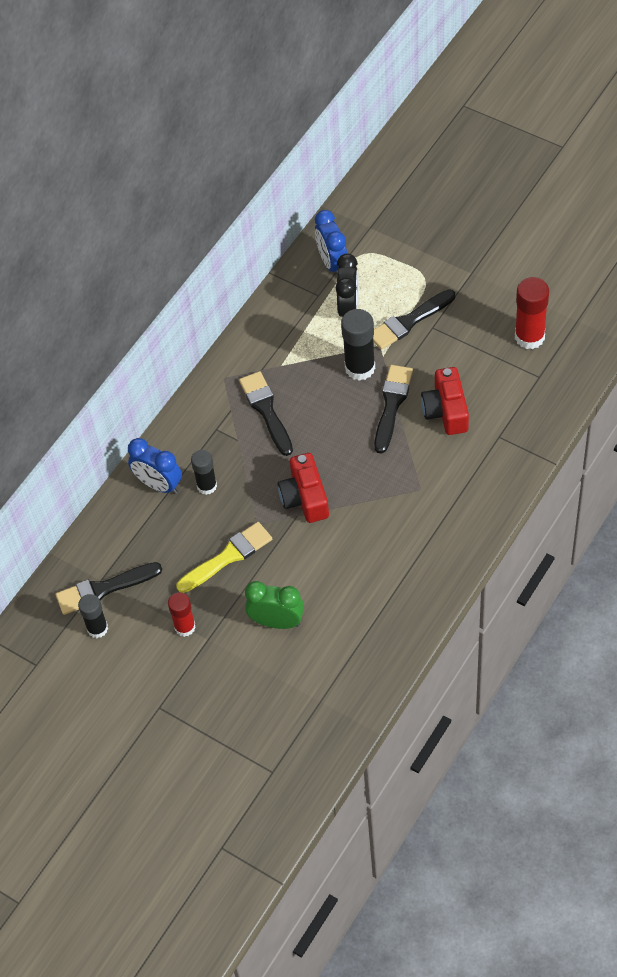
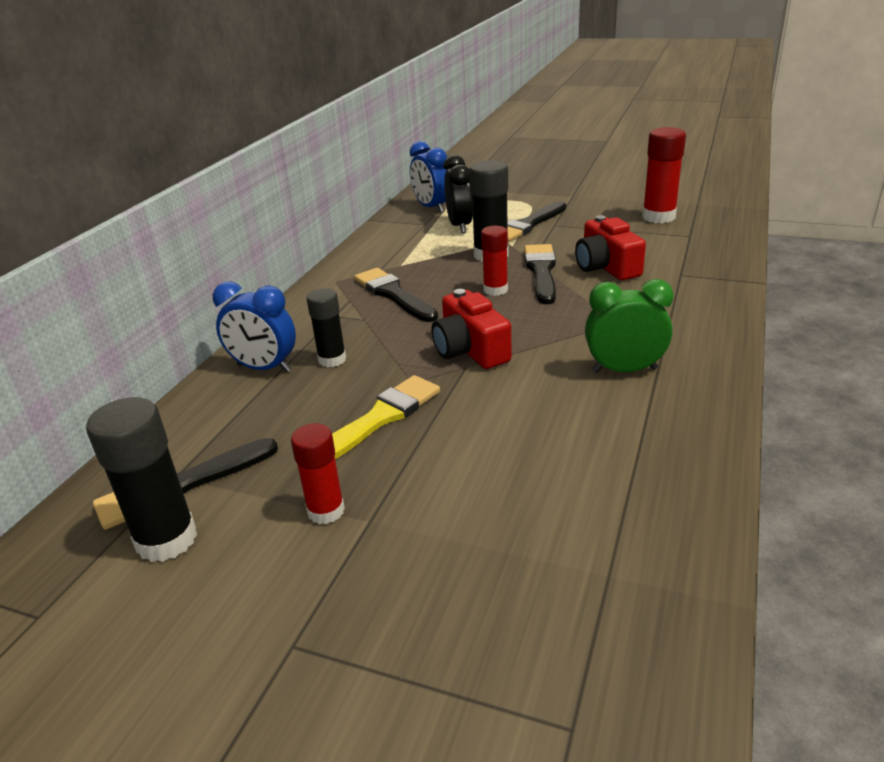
camera: 15 degrees left, 25 degrees down
black glue stick [78,594,108,638] -> black glue stick [86,397,197,562], size x1.55
green clock [245,581,304,629] -> green clock moved to [585,279,674,373]
none -> red glue stick [481,226,508,296]

